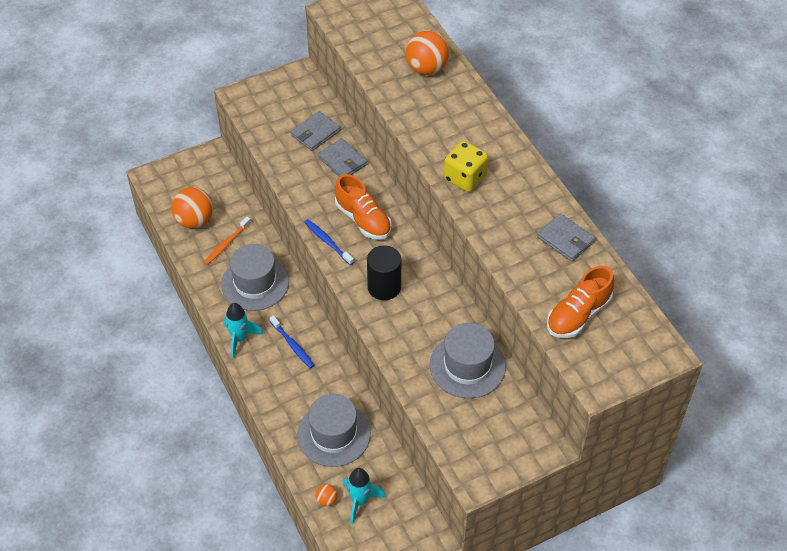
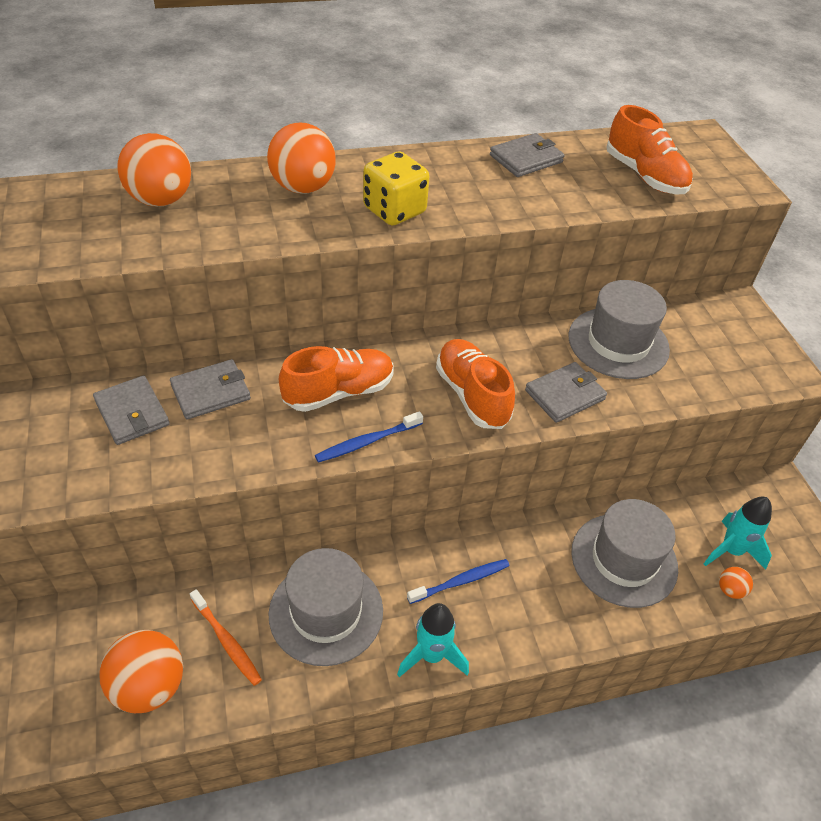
camera: 80 degrees left, 5 degrees down
black cylinder [367,245,401,300] -> orange shoe [436,339,515,429]
none -> orange ball [267,123,336,193]
none -> grey wallet [525,362,607,423]

